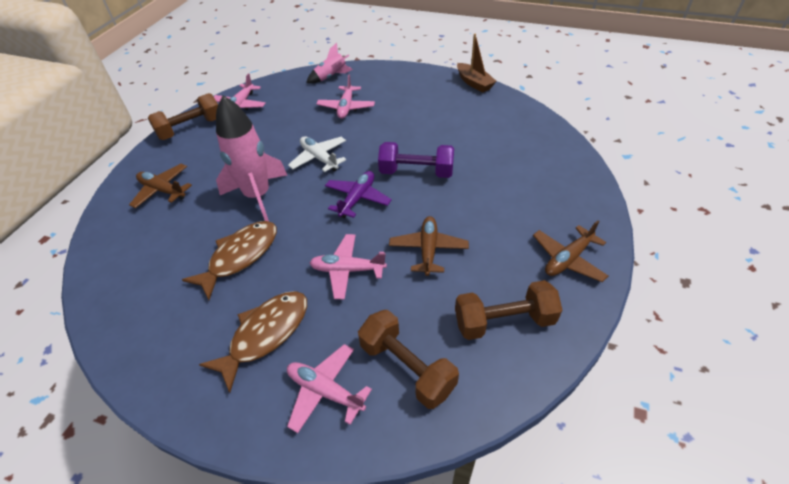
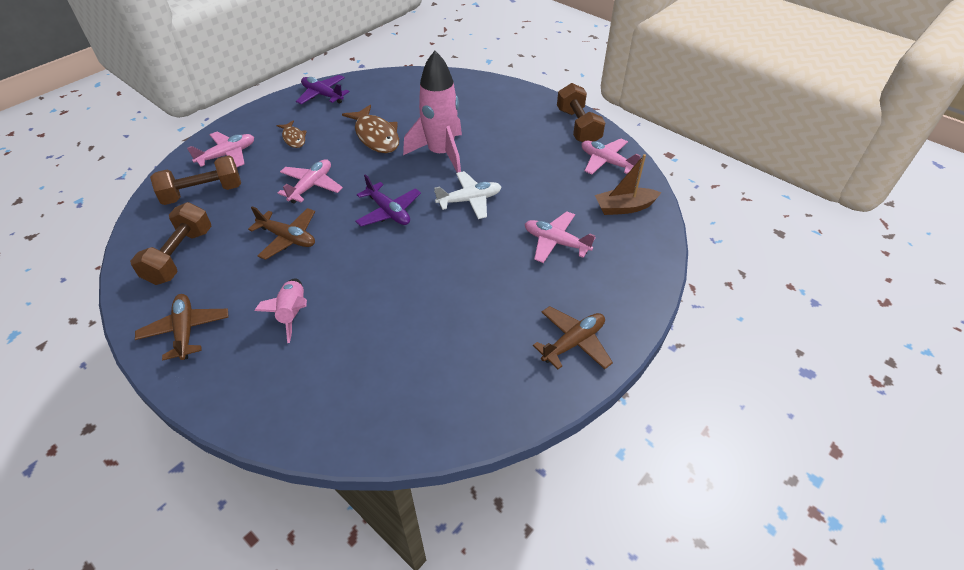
camera: 110 degrees right, 0 degrees up
brown plane [129,164,192,208] -> brown plane moved to [533,306,613,369]
brown fish [199,291,307,393] -> brown fish [276,120,307,148], size x0.56
pink rocket [306,43,353,84] -> pink rocket moved to [254,278,307,343]
purple dumbbell [378,142,454,178] -> none
brown boat [457,34,497,92] -> brown boat moved to [595,154,661,215]
none -> purple plane [296,75,349,104]

